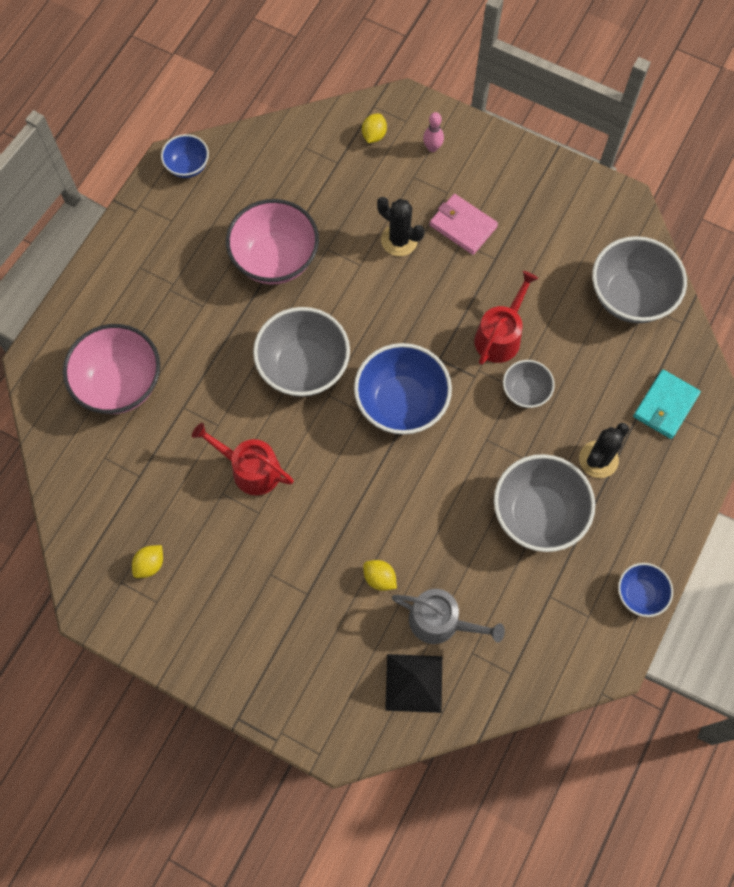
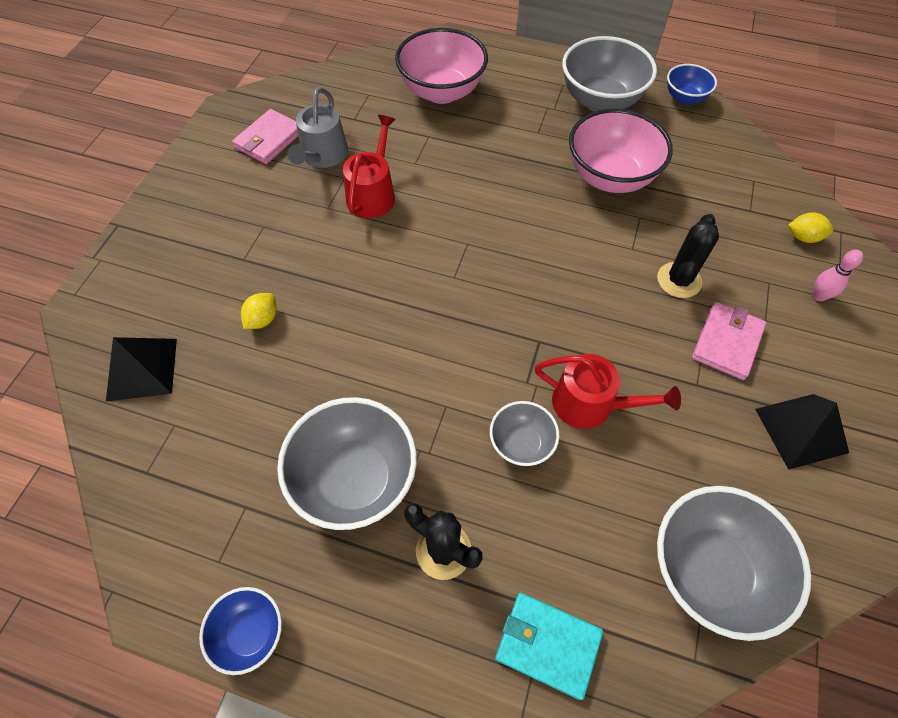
camera: 80 degrees right, 10 degrees down
yellow lemon [132,545,163,578] -> pink wallet [232,109,298,164]
grey bowl [253,307,350,397] -> grey bowl moved to [562,36,657,112]
blue bowl [354,343,452,435] -> none
grey watering can [392,589,505,644] -> grey watering can moved to [287,87,348,168]
none -> black pyramid [755,394,849,470]

